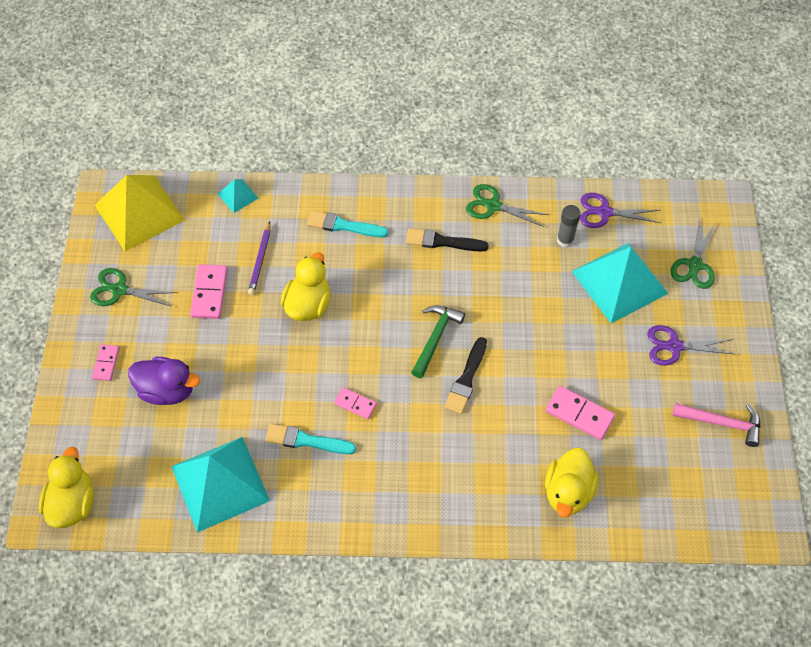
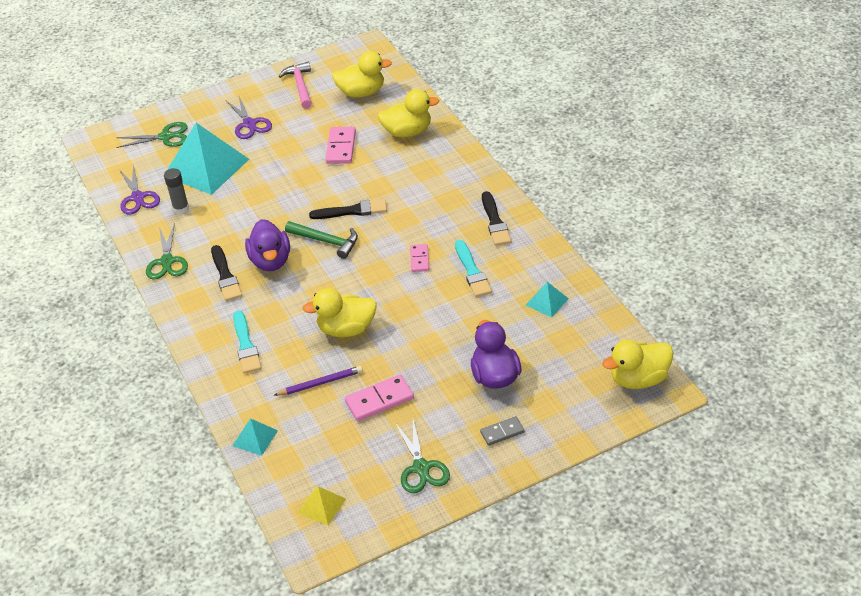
camera: 115 degrees left, 15 degrees down
pink domino [92,344,120,381] -> grey domino [480,416,525,446]
yellow pyramid [95,175,185,251] -> yellow pyramid [298,486,346,525], size x0.45
turquoise pyramid [171,437,270,533] -> turquoise pyramid [526,282,569,318], size x0.45
green hammer [411,305,465,378] -> green hammer turned 150 degrees counterclockwise [285,221,358,259]
none -> purple duck [245,219,290,271]
none -> yellow duck [332,51,392,97]
none -> black brush [482,191,511,246]

